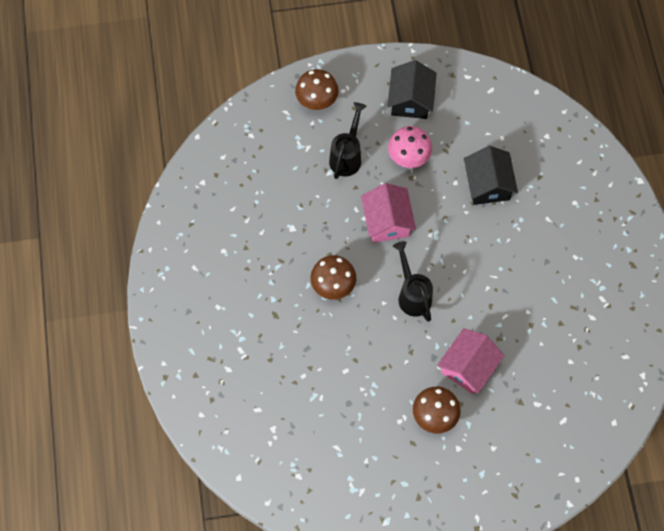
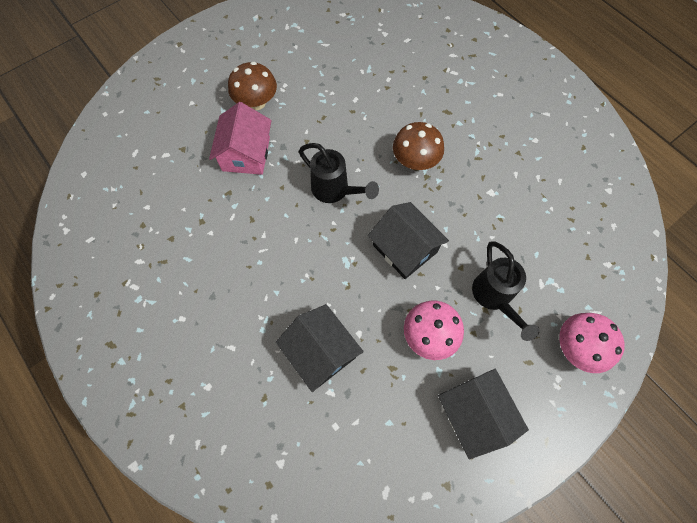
camera: 150 degrees right, 0 degrees up
brown mushroom [295,69,339,110] -> pink mushroom [559,313,625,373]
pink house [361,183,416,243] -> black house [368,202,449,279]

